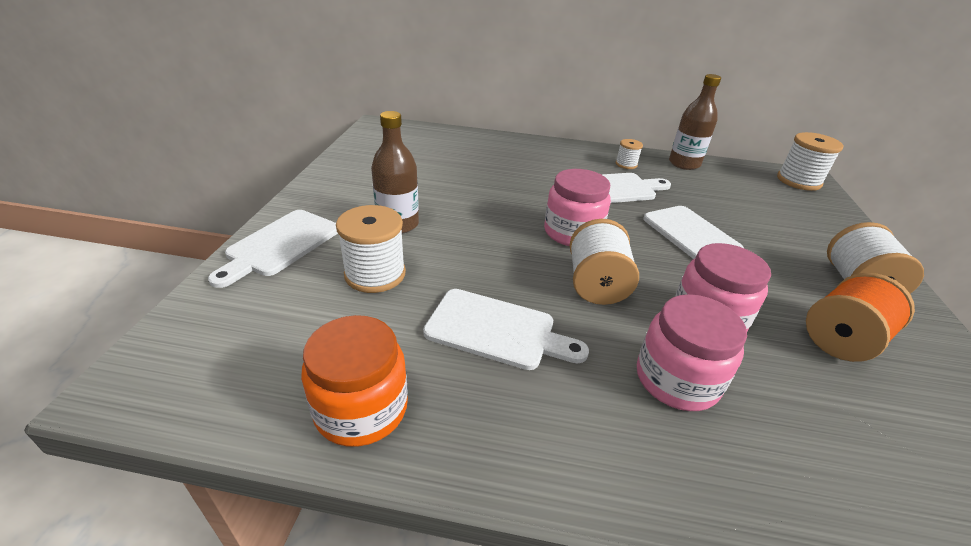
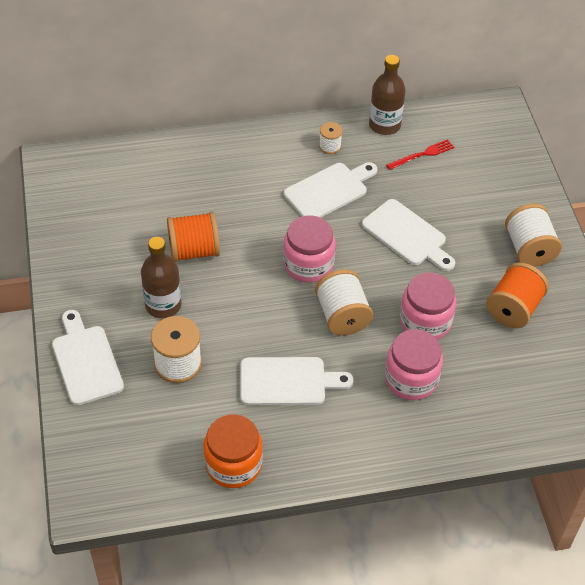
camera: 20 degrees left, 15 degrees up
white cutting board [208,210,338,288] -> white cutting board turned 150 degrees clockwise [52,310,124,406]
white spool [777,132,843,191] -> none
none -> orange spool [167,212,220,262]
none -> red fork [386,139,454,170]

